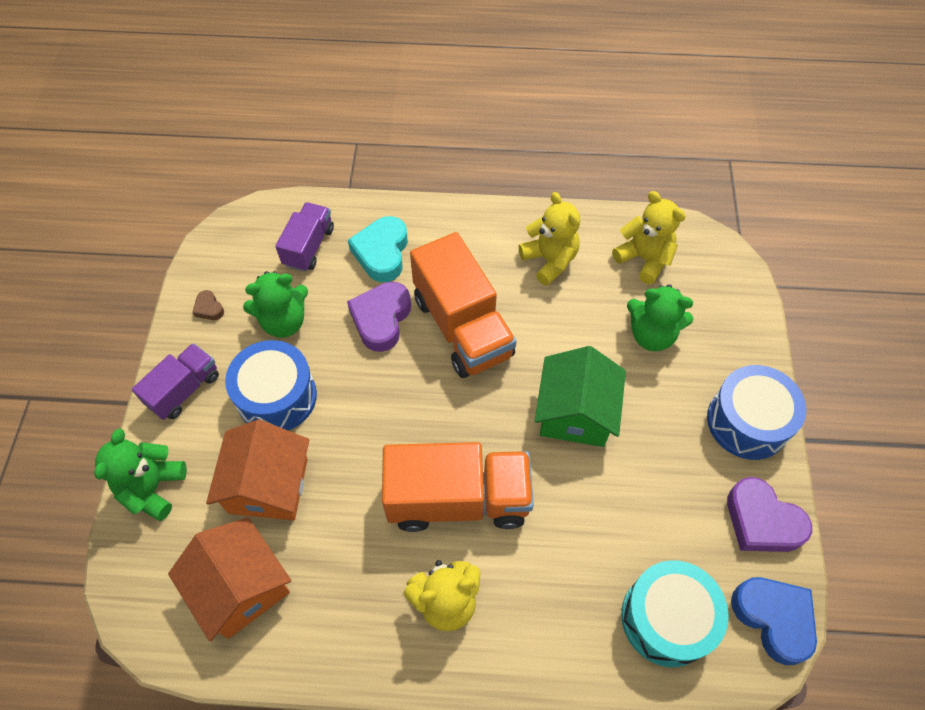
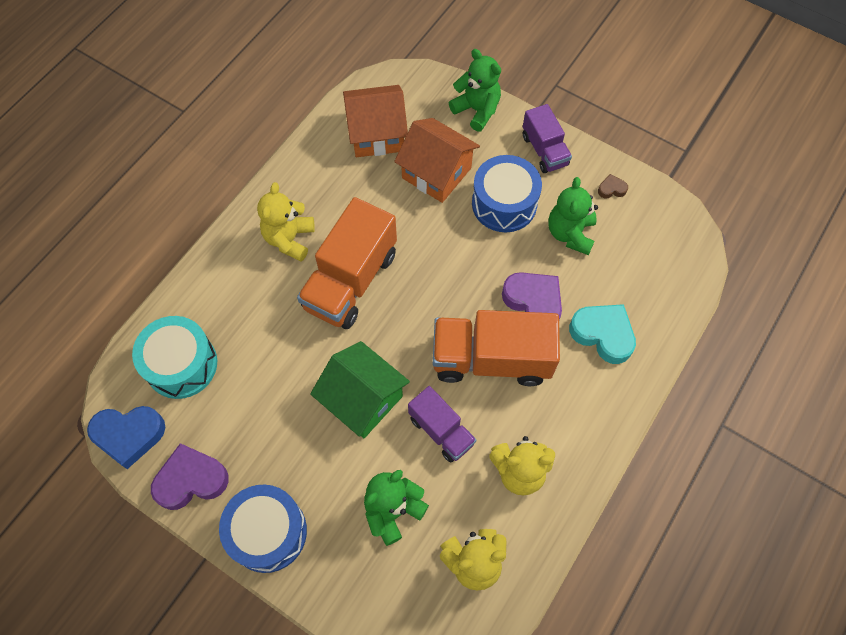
camera: 120 degrees right, 5 degrees up
purple truck [275,202,334,272] -> purple truck moved to [408,386,476,463]

